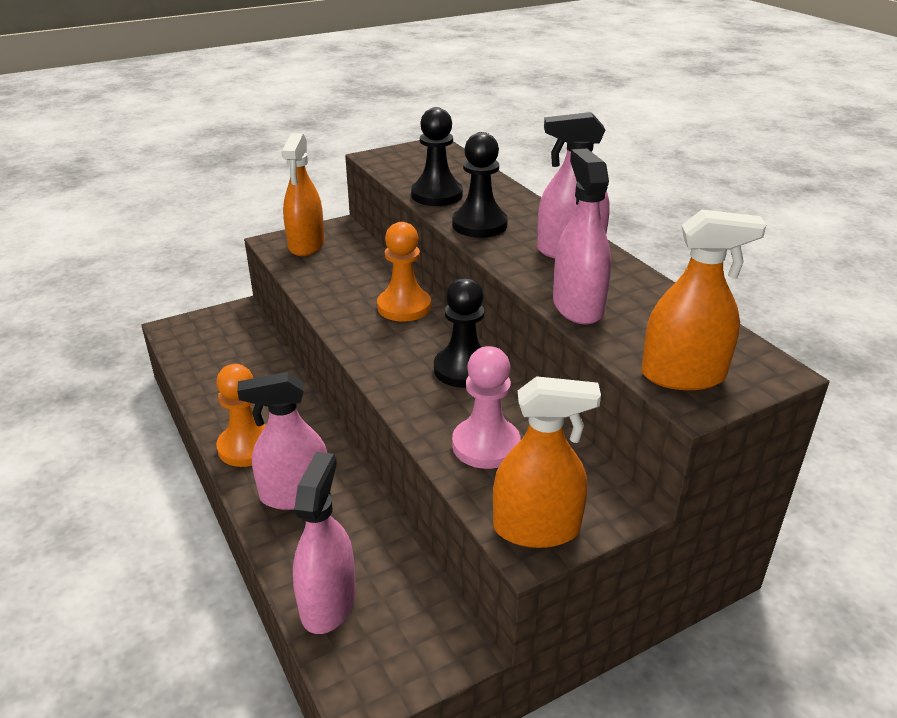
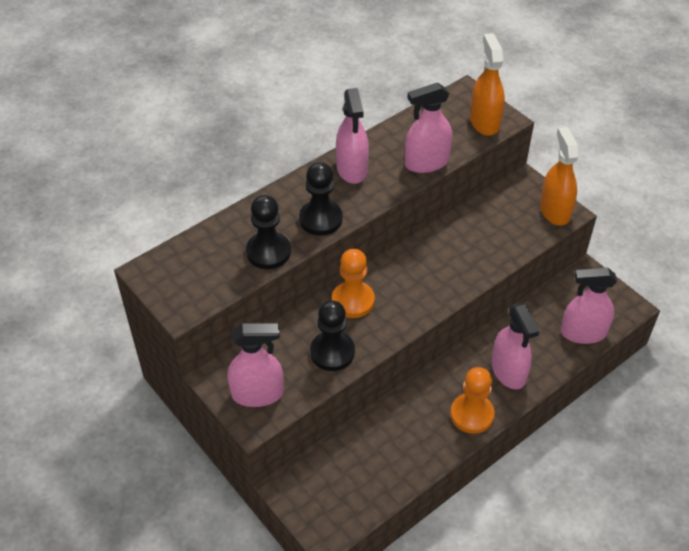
camera: 100 degrees left, 15 degrees up
orange spray bottle [281,133,324,256] -> pink spray bottle [227,324,284,407]
black pawn [434,278,484,388] -> black pawn moved to [310,300,355,371]
pink pawn [452,346,521,469] -> none

